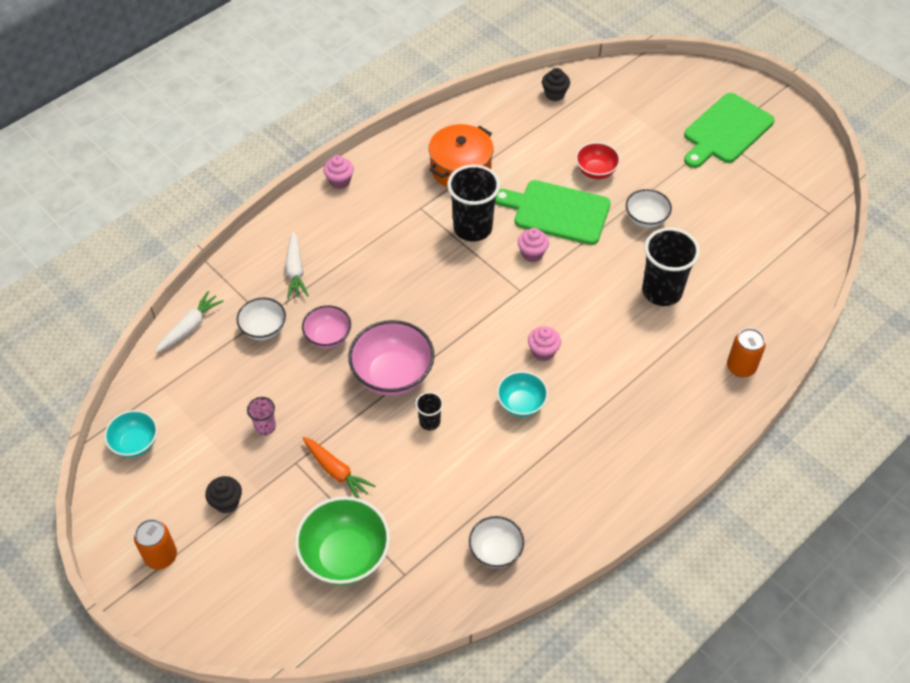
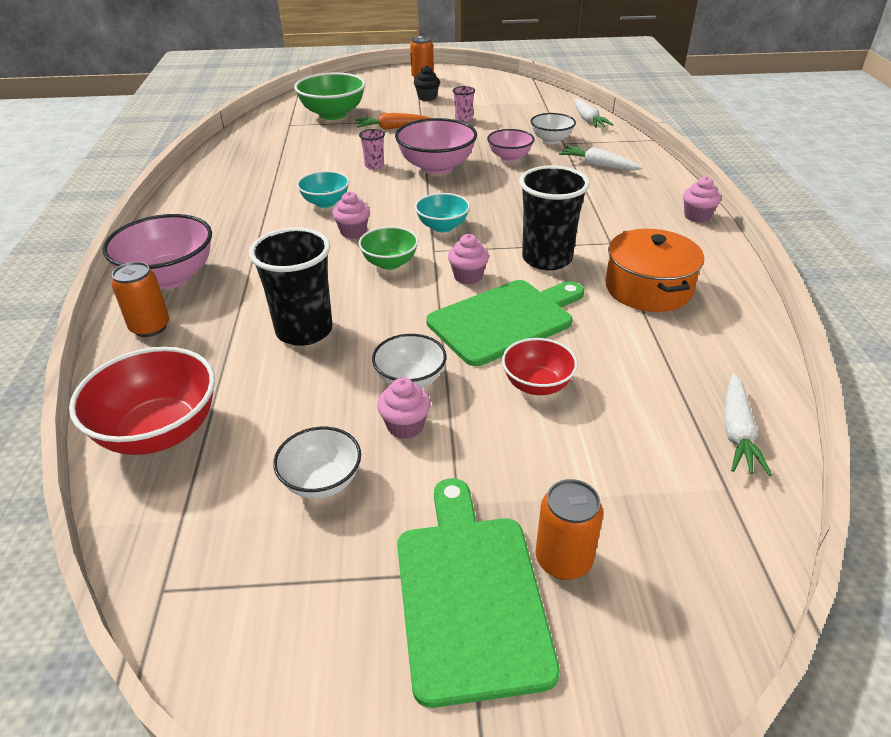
camera: 130 degrees right, 15 degrees down
turquoise bowl [104,410,158,458] -> turquoise bowl moved to [415,193,470,232]
black cup [415,392,443,430] -> pink cup [359,129,385,170]
white bowl [469,516,524,568] -> white bowl moved to [273,427,361,499]
black cupcake [542,68,570,101] -> white carrot [724,374,772,476]
none -> red bowl [69,347,215,455]
none -> pink bowl [102,214,212,289]
none -> green bowl [359,226,418,270]
none -> pink cupcake [377,377,431,439]
none -> orange can [535,479,603,580]

